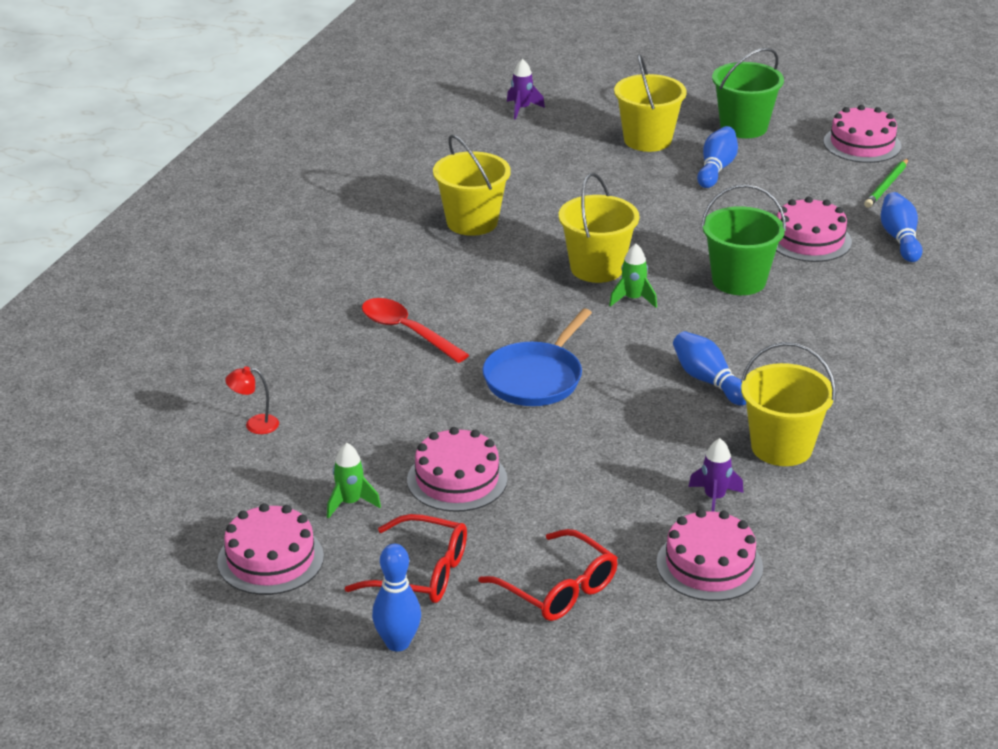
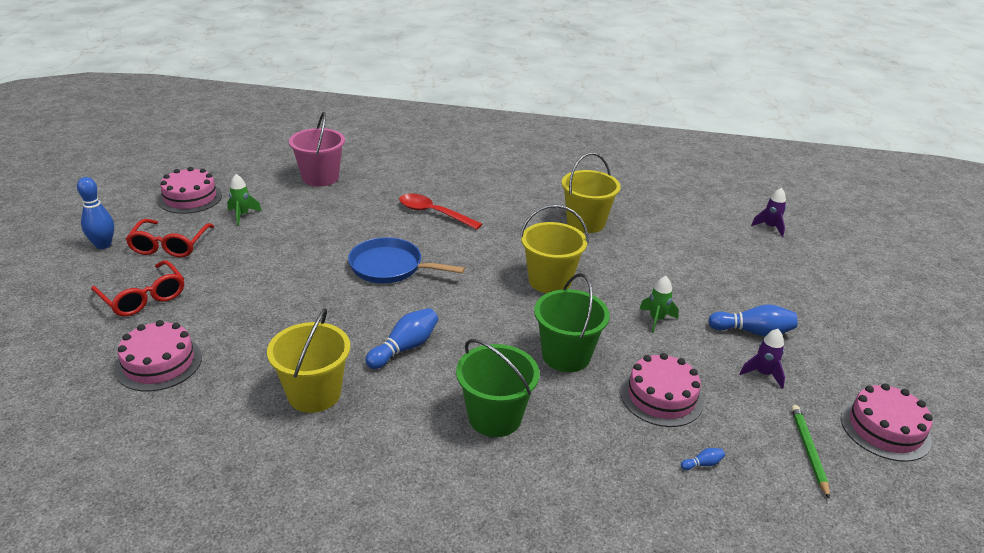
camera: 75 degrees right, 0 degrees up
red lamp [225,366,279,434] -> pink bucket [289,112,345,187]
red spoon [362,298,469,363] -> red spoon turned 90 degrees counterclockwise [399,194,482,230]
pink cake [407,427,507,512] -> none
red glasses [478,529,618,621] -> red glasses turned 75 degrees counterclockwise [91,260,184,316]
green rocket [609,244,657,308] -> green rocket moved to [639,276,679,333]
yellow bucket [614,54,686,152] -> none
purple rocket [688,438,744,512] -> purple rocket moved to [740,329,785,389]
green bucket [712,48,784,138] -> green bucket moved to [456,339,539,437]
green pencil [864,159,908,208] -> green pencil turned 75 degrees clockwise [791,405,830,499]
blue bowling pin [881,192,923,262] -> blue bowling pin [681,448,725,470], size x0.45

